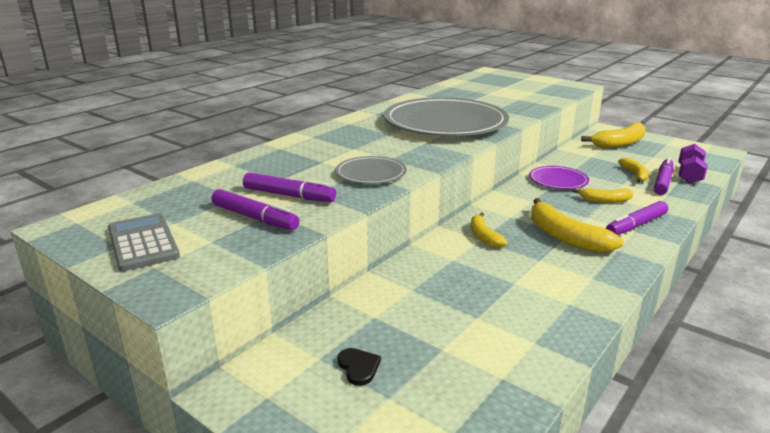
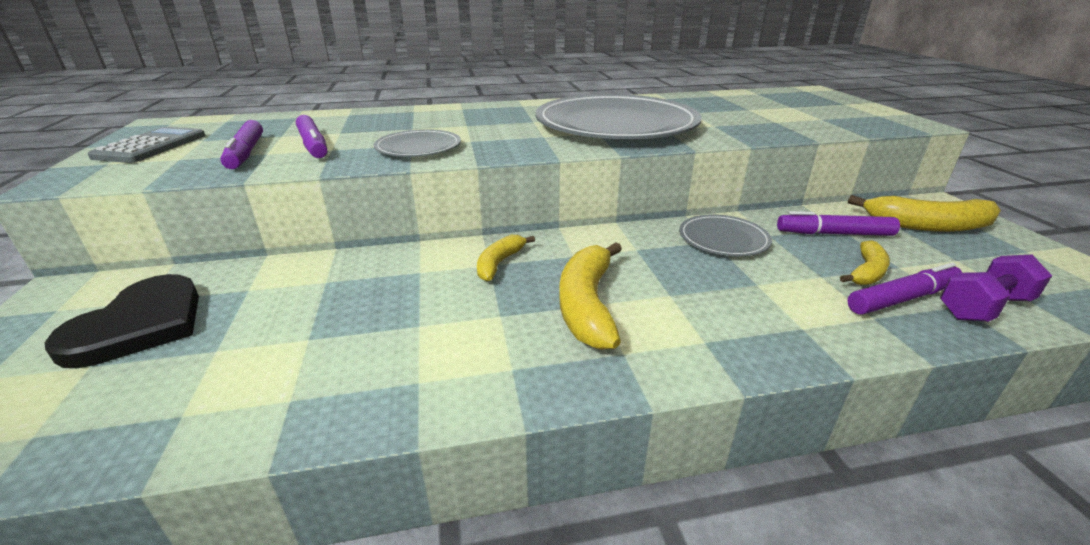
camera: 40 degrees right, 5 degrees up
black heart [337,348,381,386] -> black heart [45,274,199,368], size x2.29
purple plate [529,166,589,189] -> grey plate [679,214,772,256]
yellow banana [573,188,633,203] -> none
purple marker [606,201,668,235] -> purple marker moved to [777,211,900,236]

